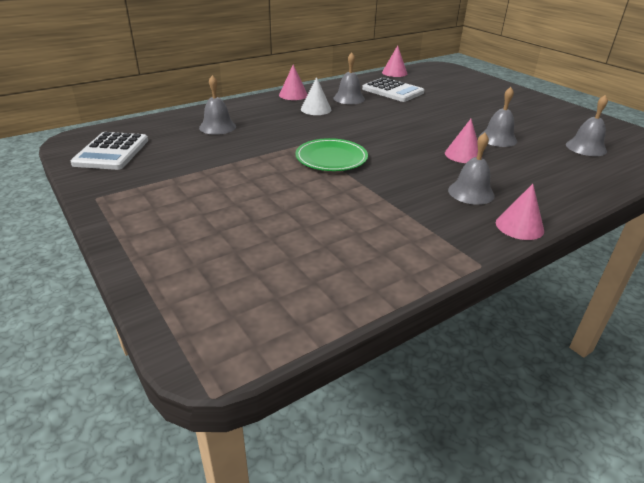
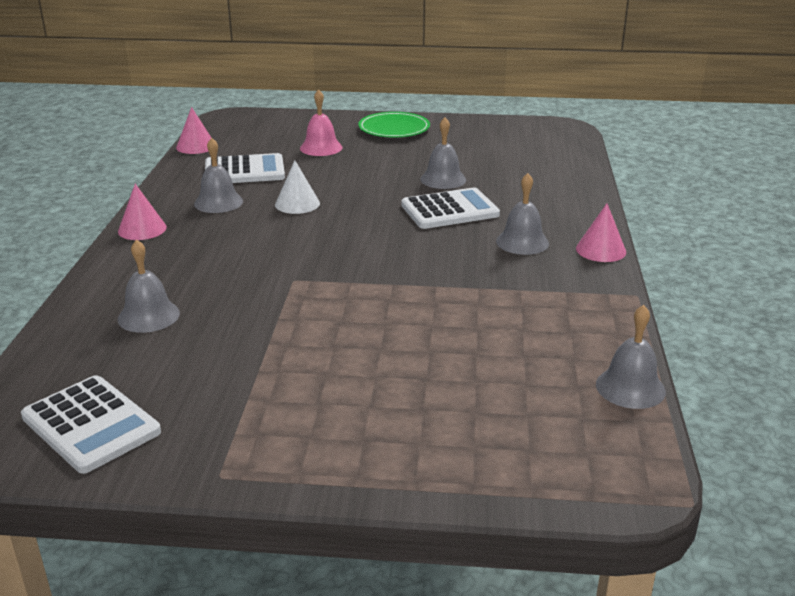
camera: 50 degrees left, 5 degrees down
green plate [295,138,368,171] -> green plate moved to [358,112,430,138]
white cone [301,77,331,115] -> white cone moved to [275,160,320,214]
pink cone [445,119,478,163] -> white calculator [401,187,500,229]
grey bell [566,95,608,156] -> grey bell moved to [596,305,666,409]
none -> pink bell [300,89,342,156]

